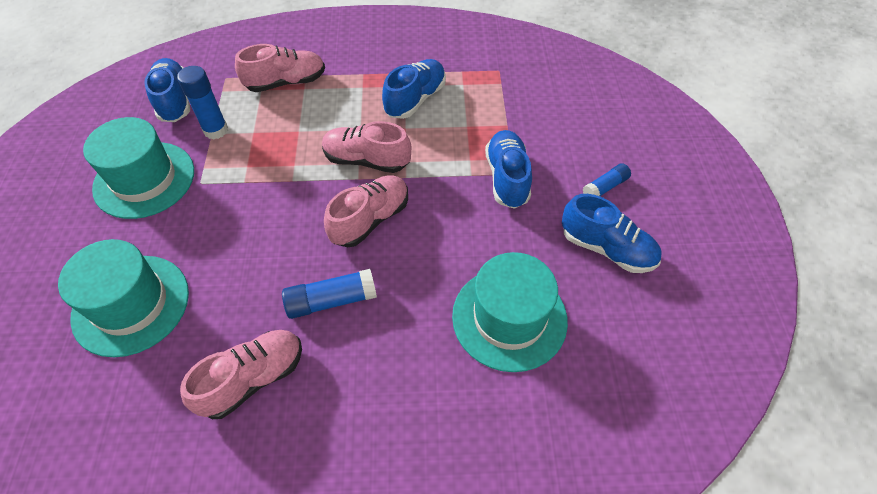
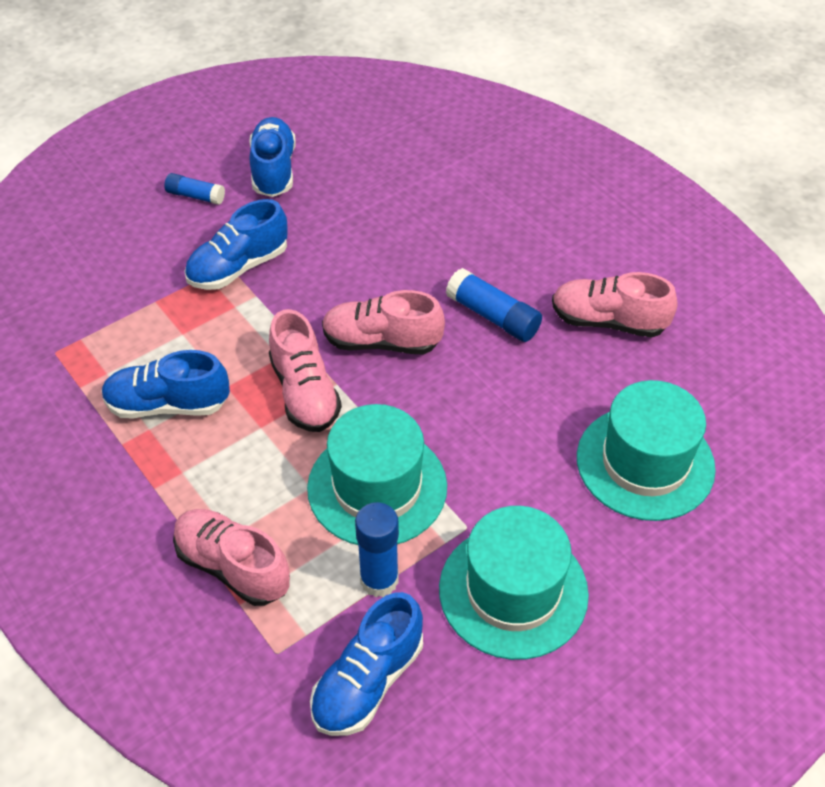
camera: 125 degrees left, 5 degrees down
turquoise hat [452,252,568,372] -> turquoise hat moved to [307,404,447,545]

